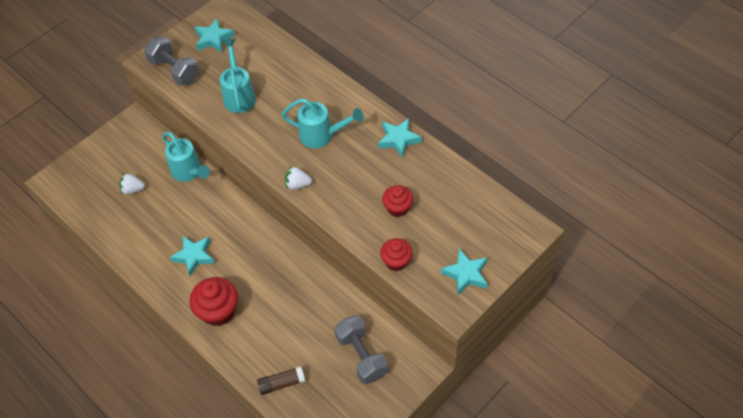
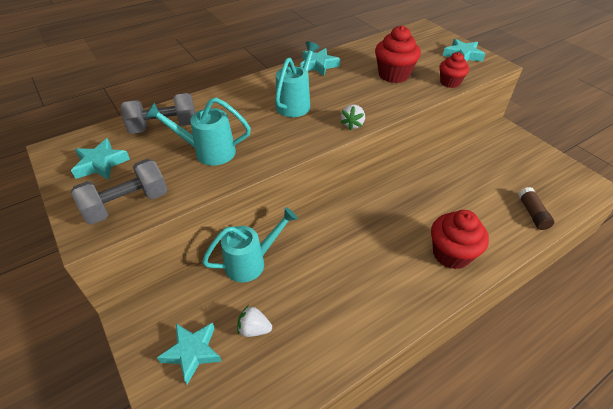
camera: 80 degrees left, 10 degrees down
white strawberry [119,173,145,194] -> white strawberry turned 90 degrees clockwise [237,305,272,337]
turquoise star [170,236,215,276] -> turquoise star moved to [157,323,222,384]
grey dumbbell [334,316,388,384] -> grey dumbbell moved to [121,93,195,134]
red cupcake [382,185,413,217] -> red cupcake [375,25,421,83], size x1.58

